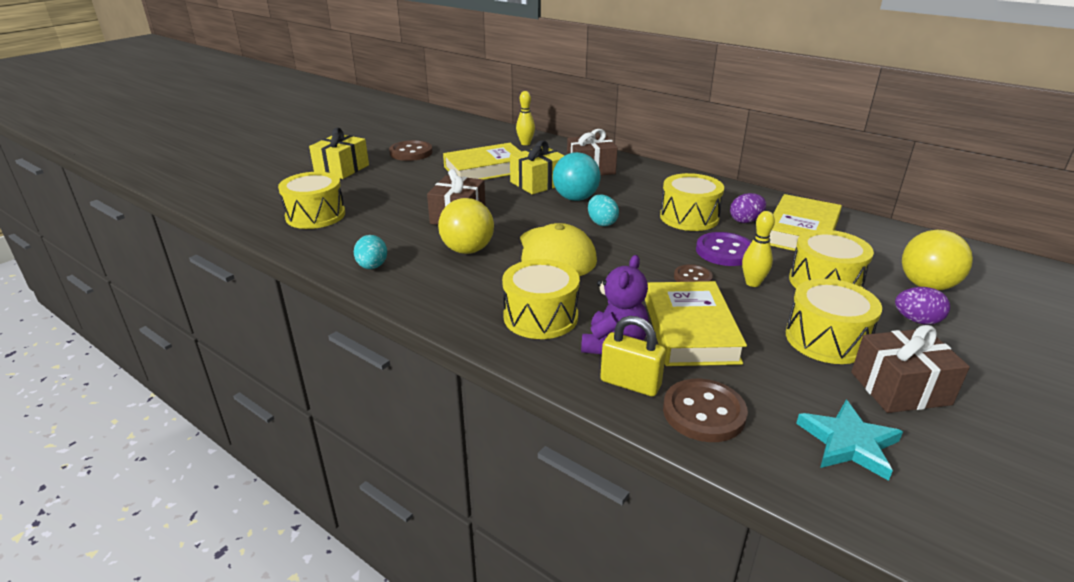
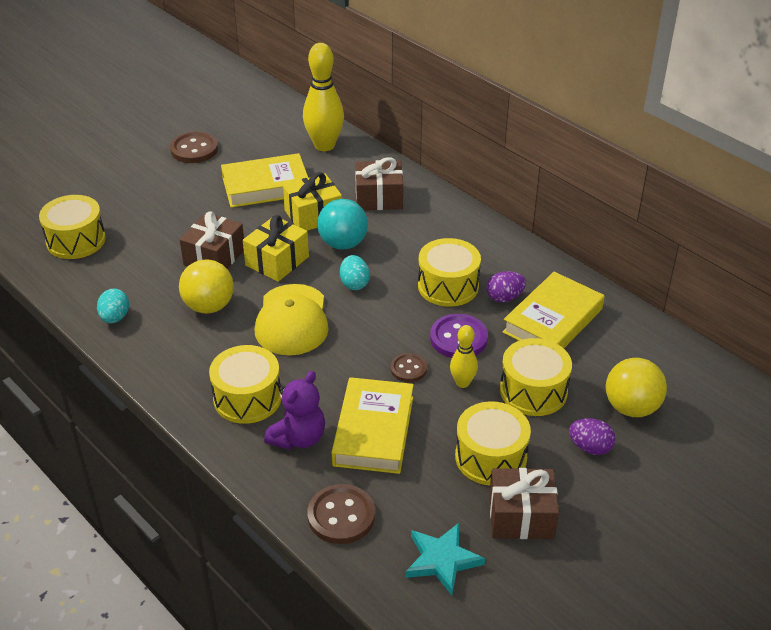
camera: 10 degrees right, 10 degrees up
yellow gift [309,128,369,179] -> yellow gift moved to [243,215,309,282]
yellow bowling pin [516,91,535,145] -> yellow bowling pin [303,43,344,151], size x1.88
yellow padlock [600,316,666,396] -> none

